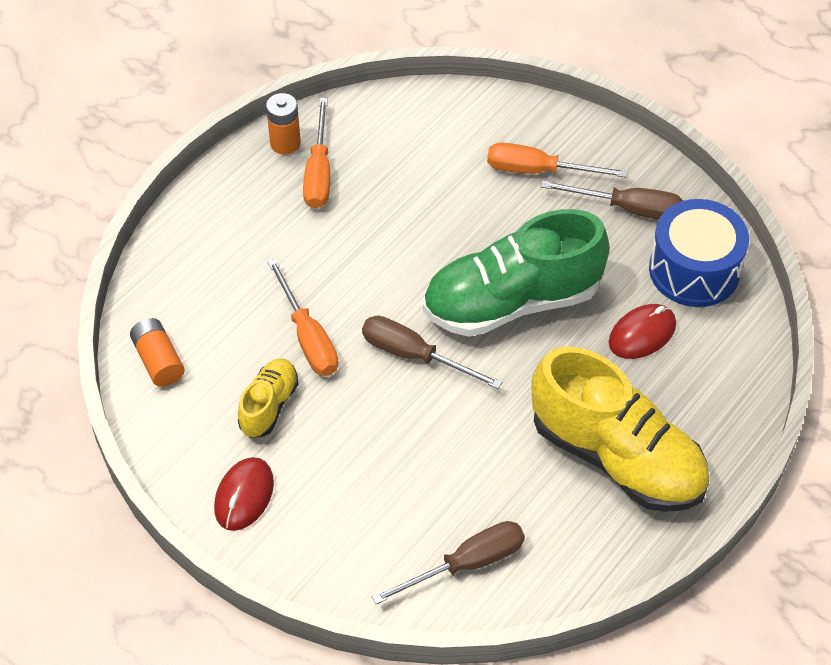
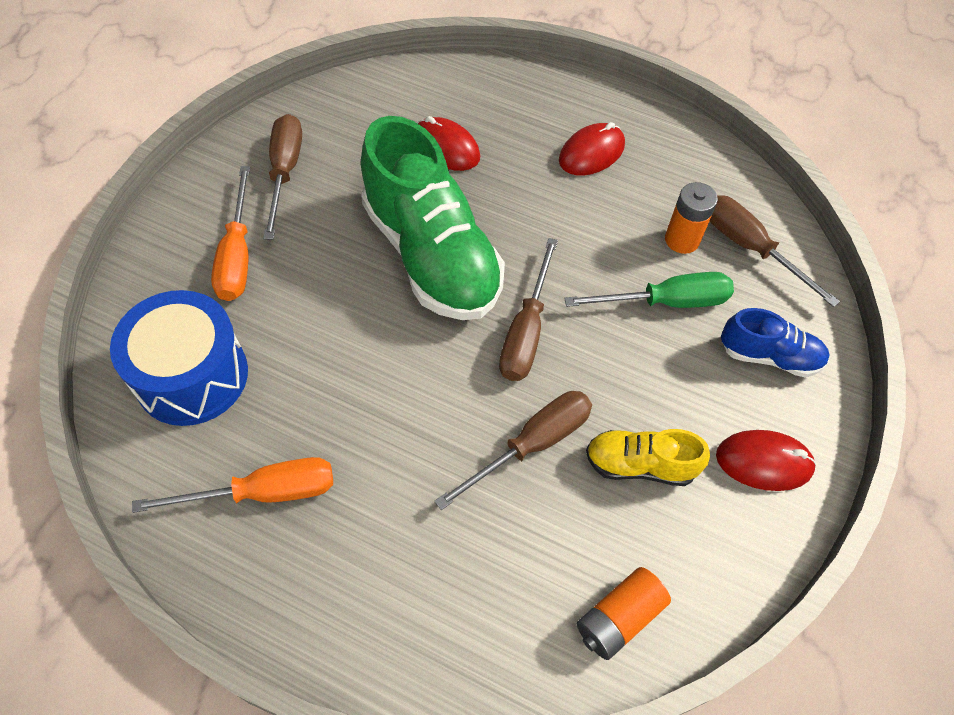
camera: 105 degrees left, 5 degrees up
orange battery [266,93,301,155] -> orange battery moved to [665,182,718,254]
orange screwdriver [267,259,338,376] -> brown screwdriver [434,391,592,510]
yellow shoe [531,347,709,512] -> red mouse [559,122,625,176]
blue drum [649,199,749,307] -> blue drum moved to [110,290,248,426]
none -> green screwdriver [564,272,734,308]
none -> blue shoe [721,308,830,377]

